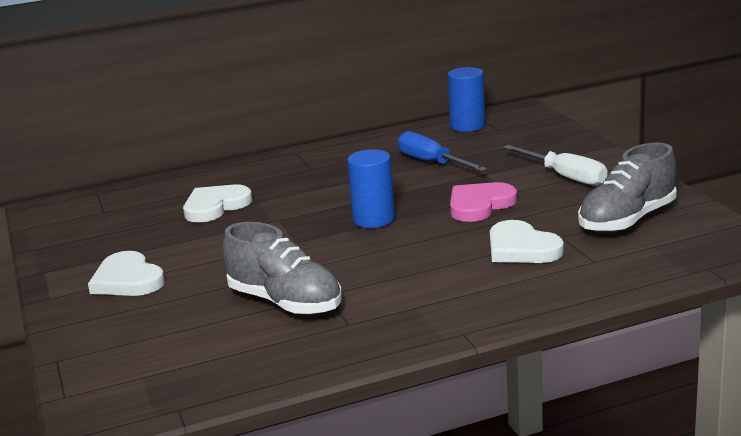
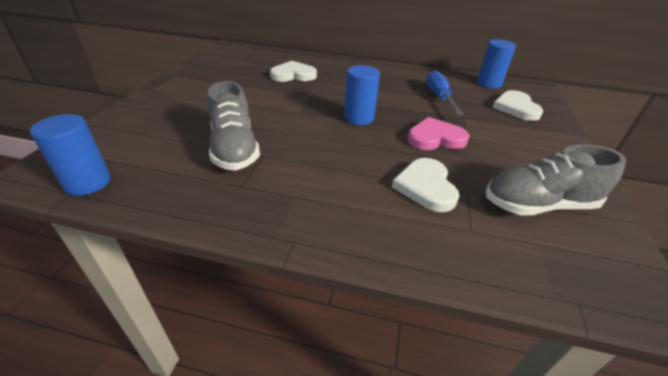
camera: 30 degrees right, 15 degrees up
white heart [88,251,165,296] -> white heart moved to [492,90,544,121]
white screwdriver [503,145,607,186] -> none
none -> blue cylinder [30,114,111,196]

